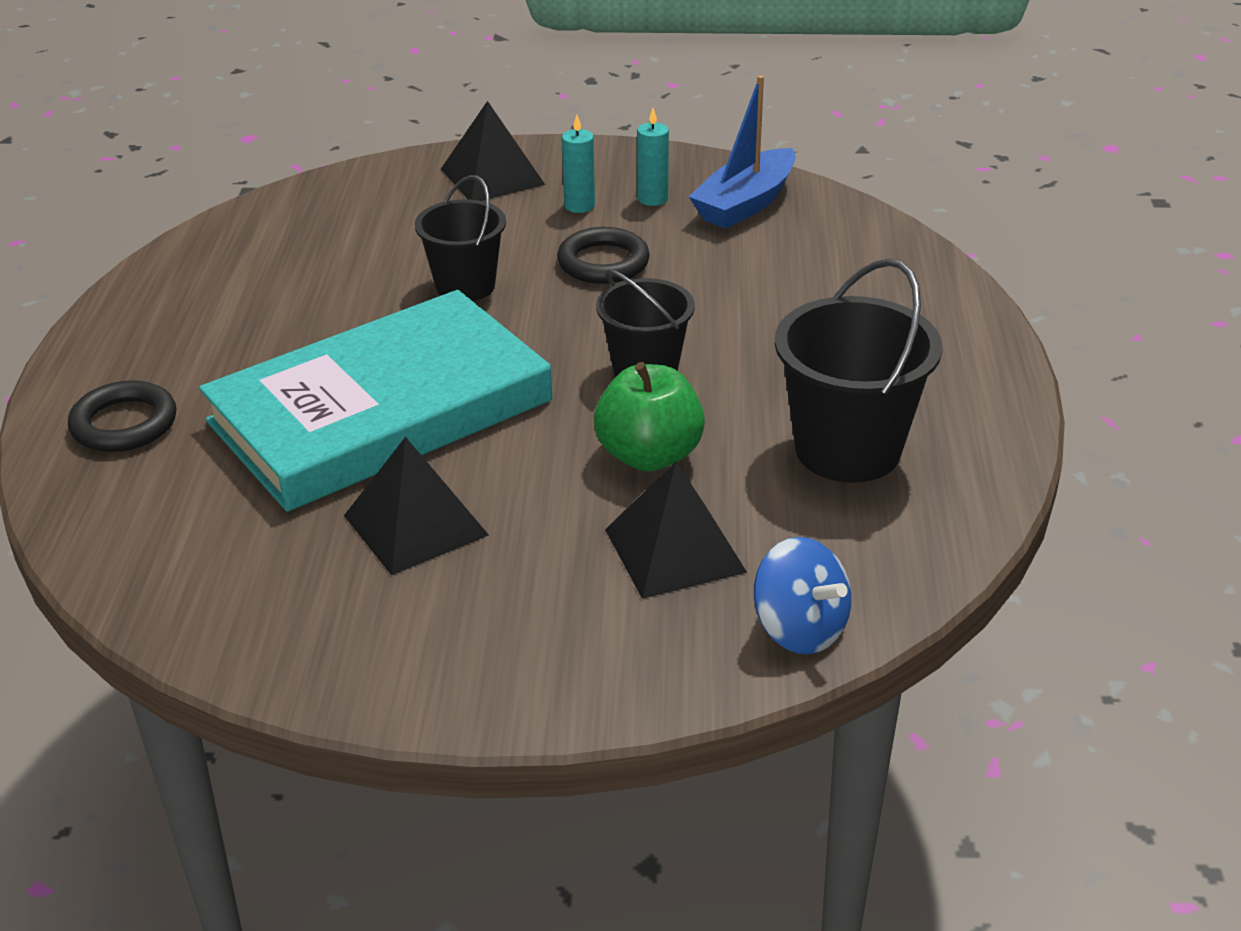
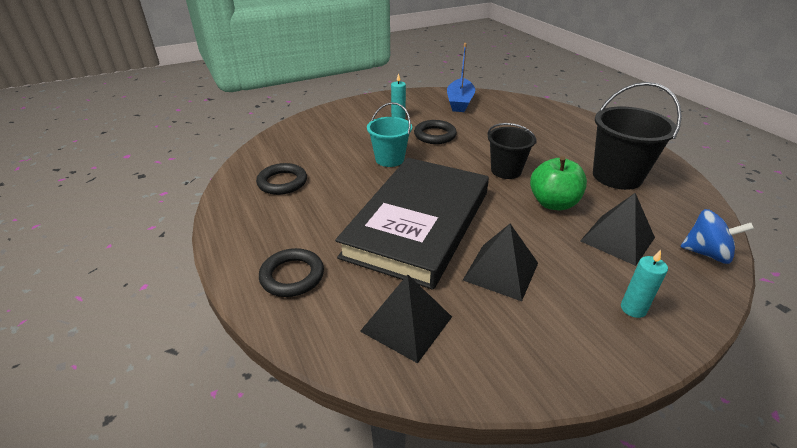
camera: 30 degrees left, 0 degrees up
turquoise book [199,290,552,512] -> black book [335,158,489,290]
black bucket [415,175,506,301] -> turquoise bucket [367,102,412,167]
black pyramid [441,101,545,201] -> black pyramid moved to [360,274,452,363]
turquoise candle [637,108,669,206] -> turquoise candle moved to [621,250,668,318]
none -> black ring [256,163,307,195]

